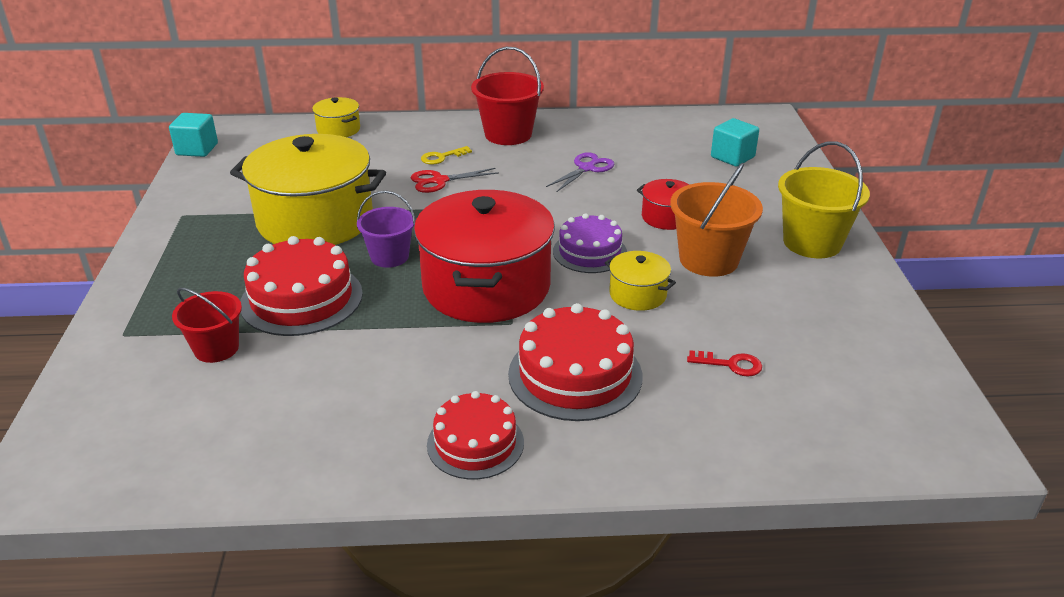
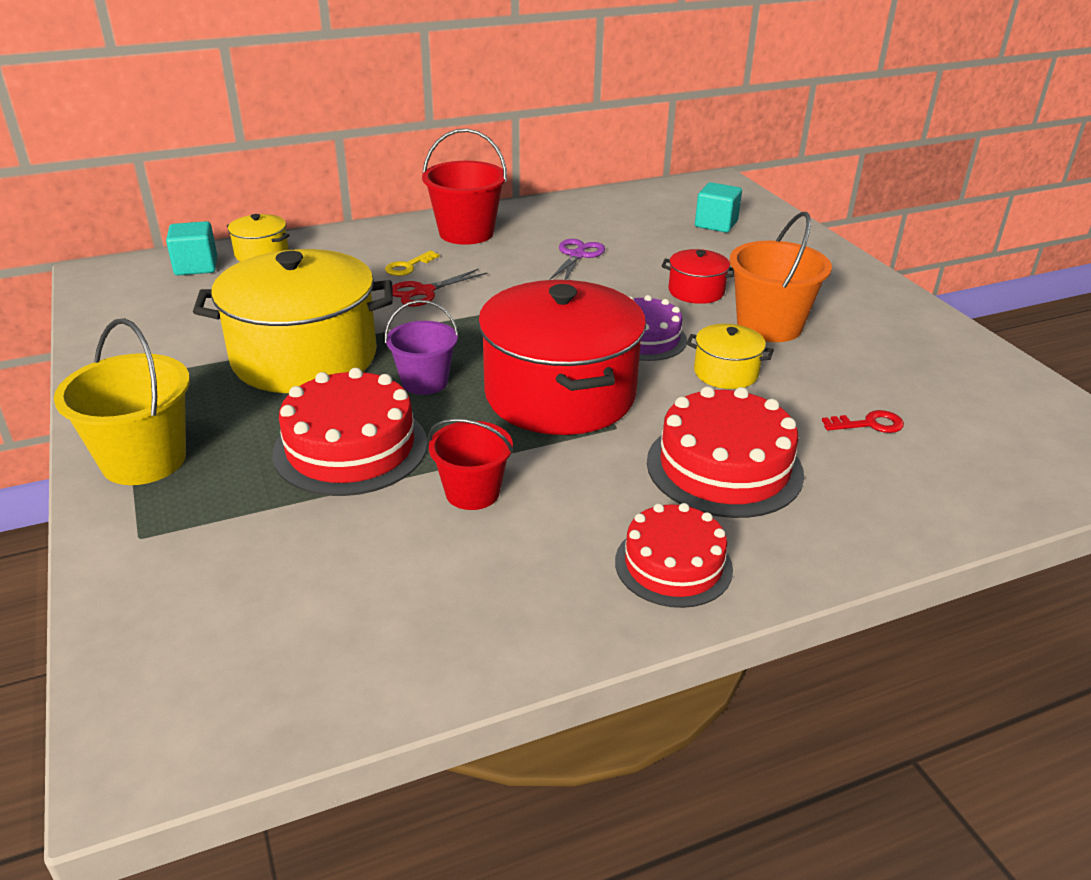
camera: 20 degrees left, 0 degrees up
turquoise cube [169,113,218,157] -> turquoise cube moved to [166,221,217,275]
red bucket [172,288,242,363] -> red bucket moved to [428,418,514,510]
yellow bucket [778,141,870,258] -> yellow bucket moved to [54,319,190,485]

